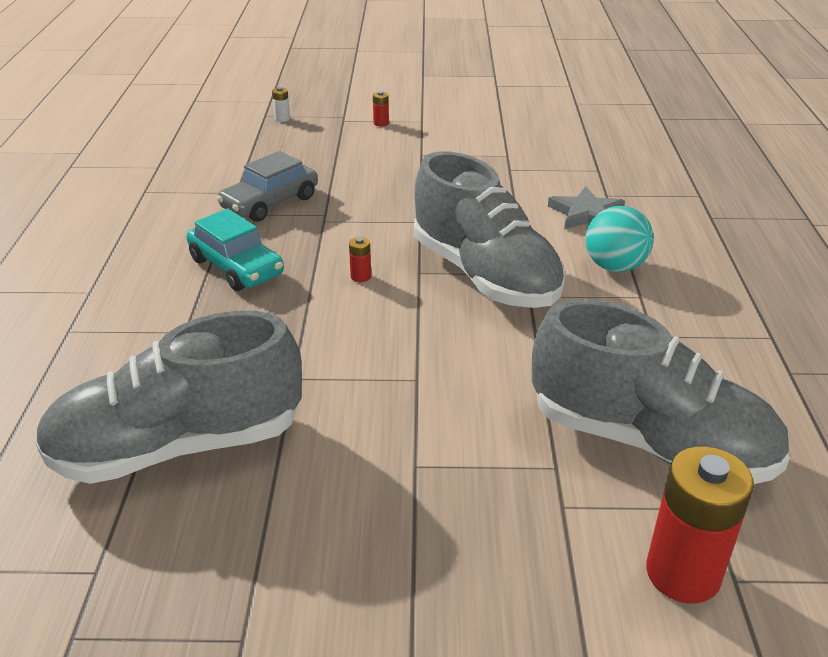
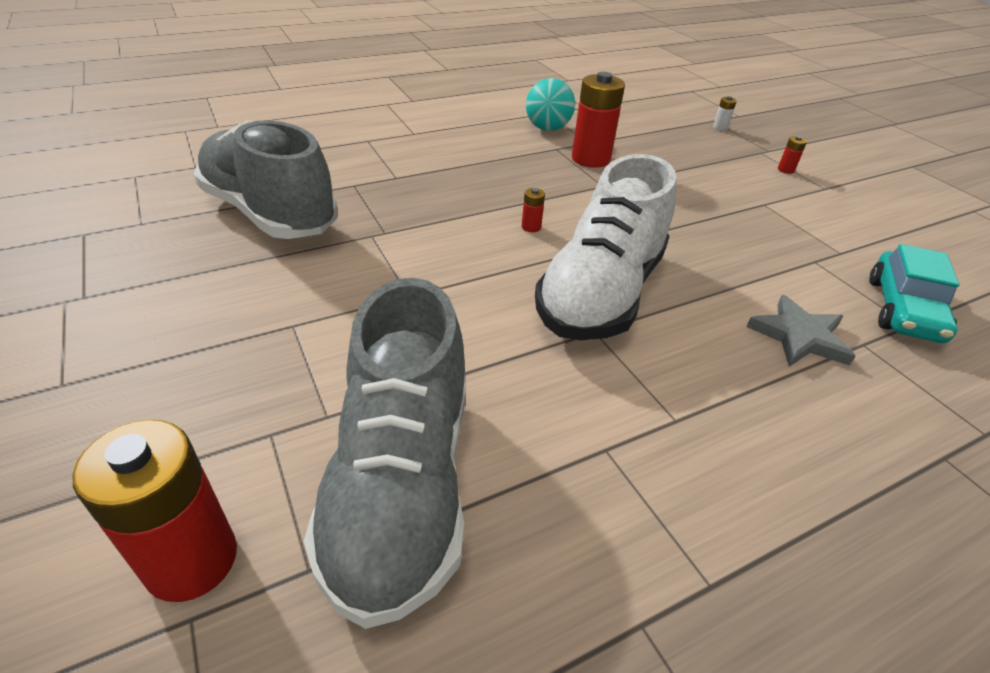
camera: 60 degrees right, 5 degrees up
turquoise car [186,209,284,291] -> turquoise car moved to [869,244,960,343]
grey car [217,151,318,222] -> red battery [572,72,625,168]
grey shoe [414,151,566,308] -> white shoe [535,154,676,340]
turquoise ball [586,206,654,272] -> turquoise ball moved to [526,78,575,131]

